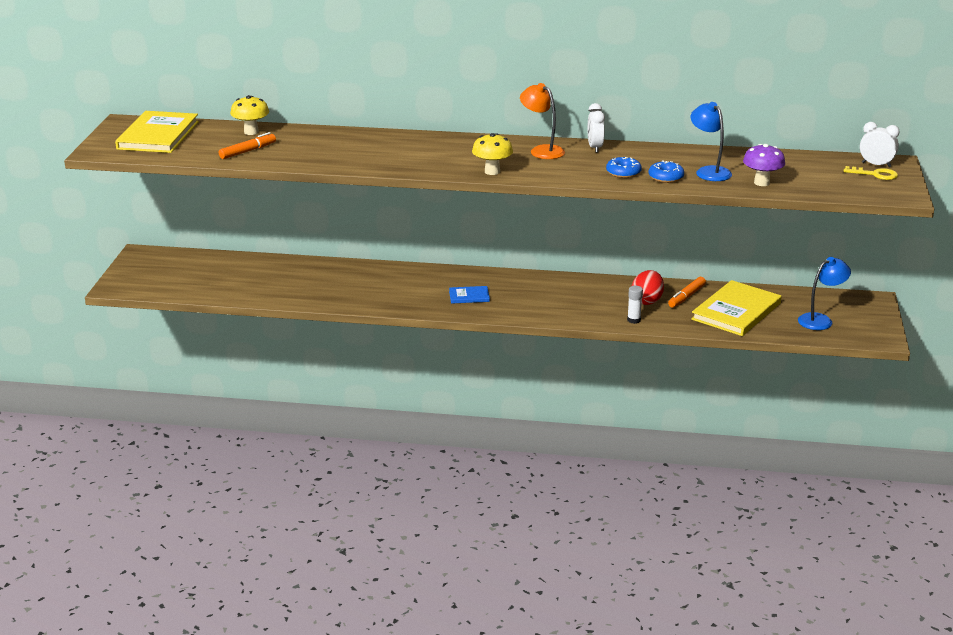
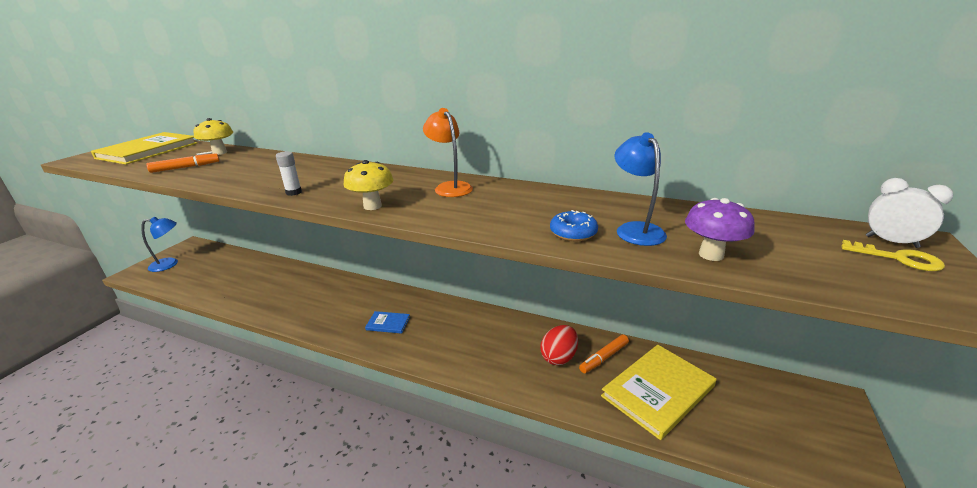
camera: 15 degrees right, 0 degrees up
white clock [588,103,605,153] -> none
blue donut [606,157,642,178] -> none
white glue stick [627,286,643,324] -> white glue stick moved to [276,151,302,196]
blue lamp [798,257,851,330] -> blue lamp moved to [141,217,178,272]

